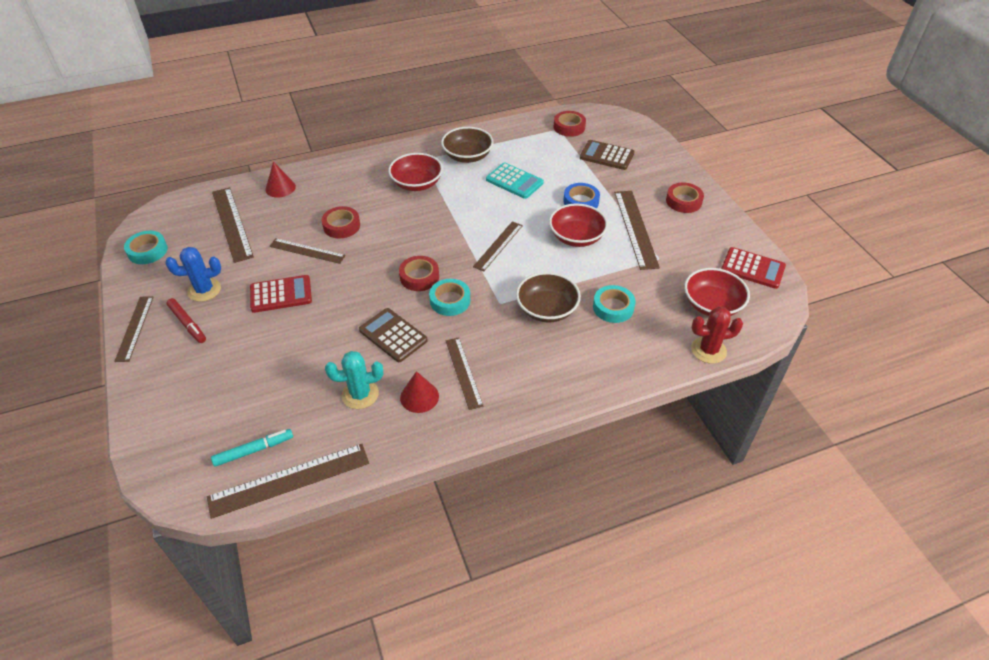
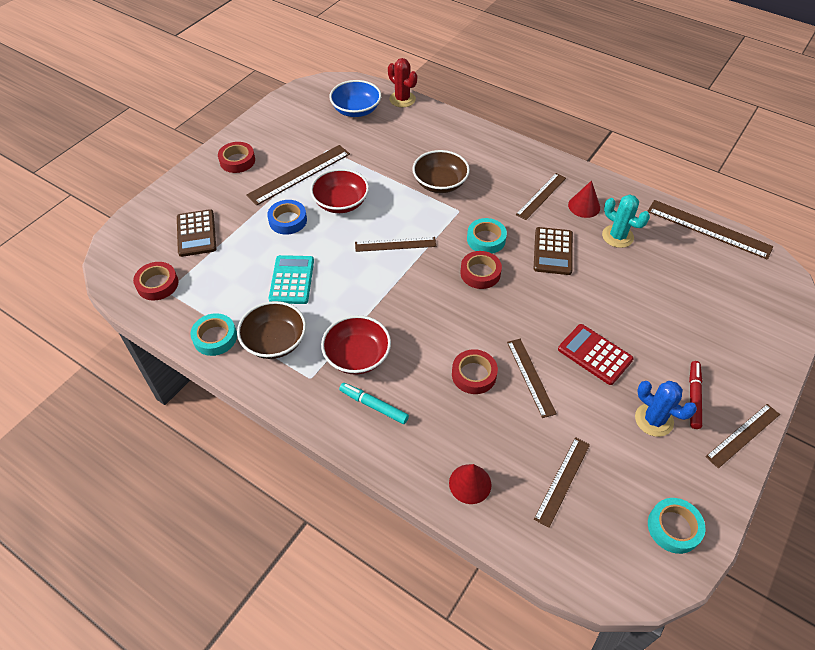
camera: 125 degrees left, 5 degrees up
turquoise marker [211,429,293,467] -> turquoise marker moved to [339,383,409,424]
brown ruler [212,187,254,263] -> brown ruler [534,437,590,528], size x0.65
turquoise tape [593,285,635,323] -> turquoise tape moved to [190,313,237,356]
red bowl [684,268,750,316] -> blue bowl [329,80,381,117]
red calculator [721,247,786,289] -> none

